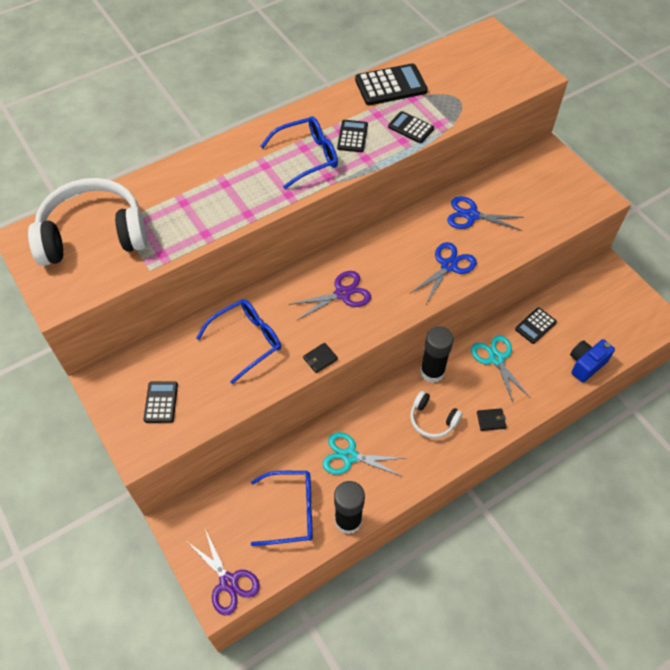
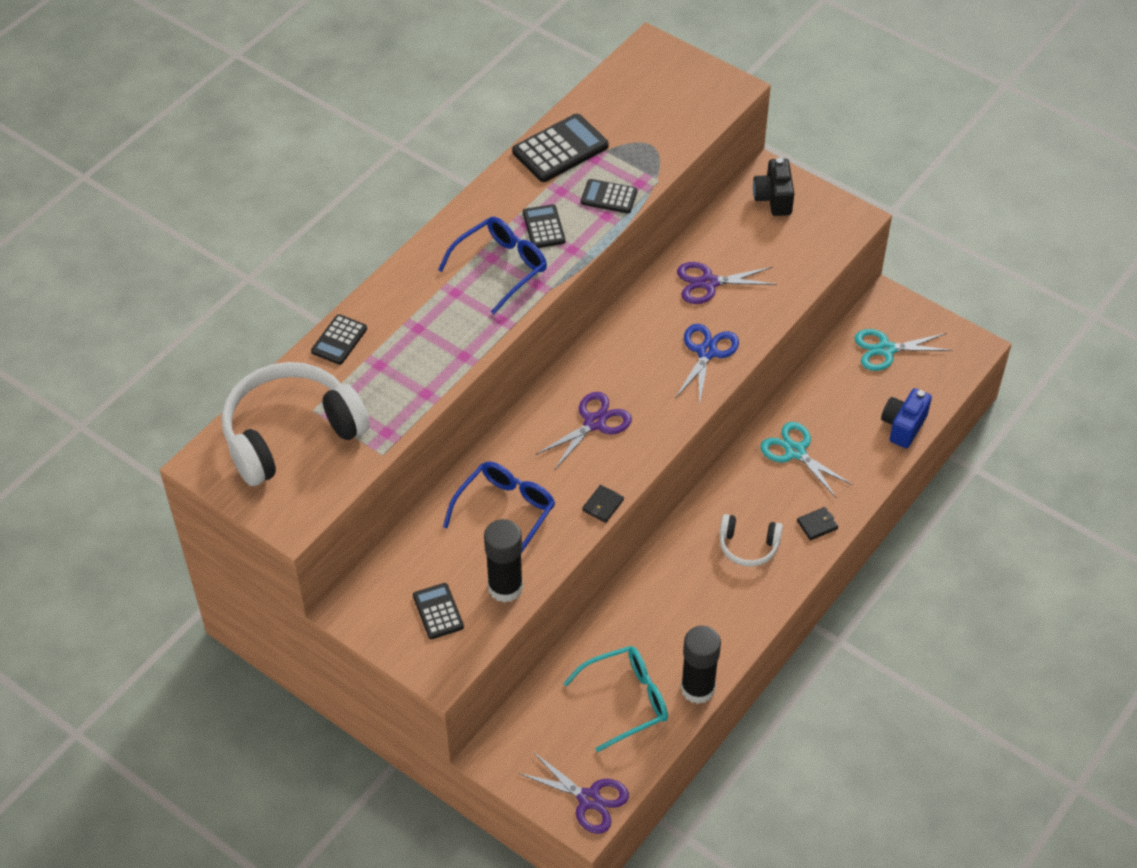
camera: 20 degrees left, 5 degrees down
blue glasses [251,471,313,546] -> turquoise glasses [563,646,668,752]
turquoise scissors [322,432,405,477] -> turquoise scissors moved to [855,329,952,371]
black glue stick [420,326,454,383] -> black glue stick moved to [484,519,523,603]
blue scissors [447,196,524,231] -> purple scissors [677,262,777,304]
black calculator [515,307,557,344] -> black calculator moved to [311,314,367,365]
none -> black camera [753,158,794,216]

